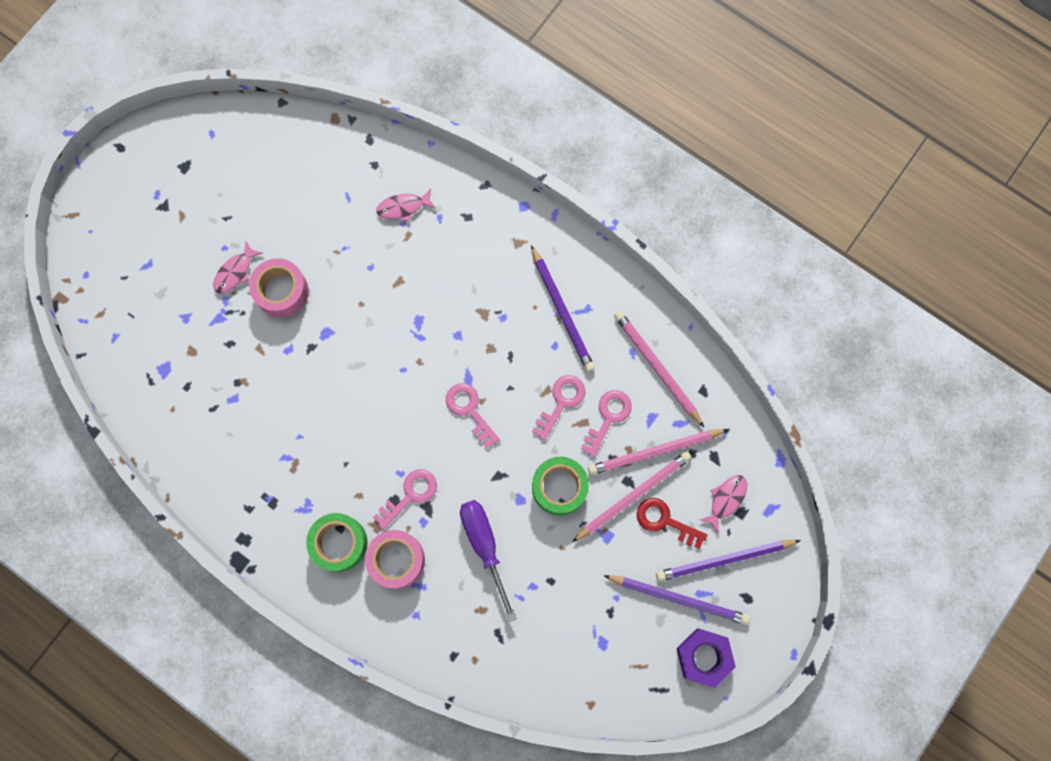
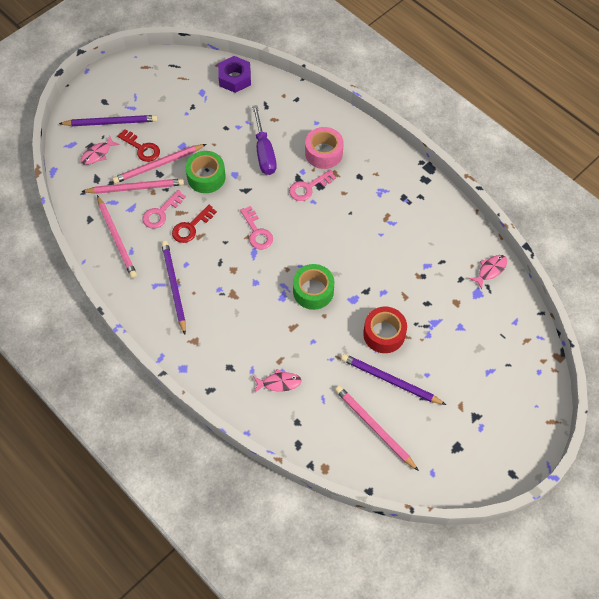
camera: 170 degrees left, 15 degrees down
pink fish [213,241,262,293] -> pink fish moved to [469,255,507,289]
pink tape [249,258,309,318] -> red tape [363,307,407,353]
green tape [306,513,368,572] -> green tape moved to [293,264,334,310]
pink key [532,375,585,441] -> red key [172,205,217,243]
purple pencil [604,575,750,625] -> purple pencil moved to [341,354,446,405]
purple nut [676,629,736,688] -> purple nut moved to [218,56,251,93]
none -> pink pencil [335,385,419,471]

